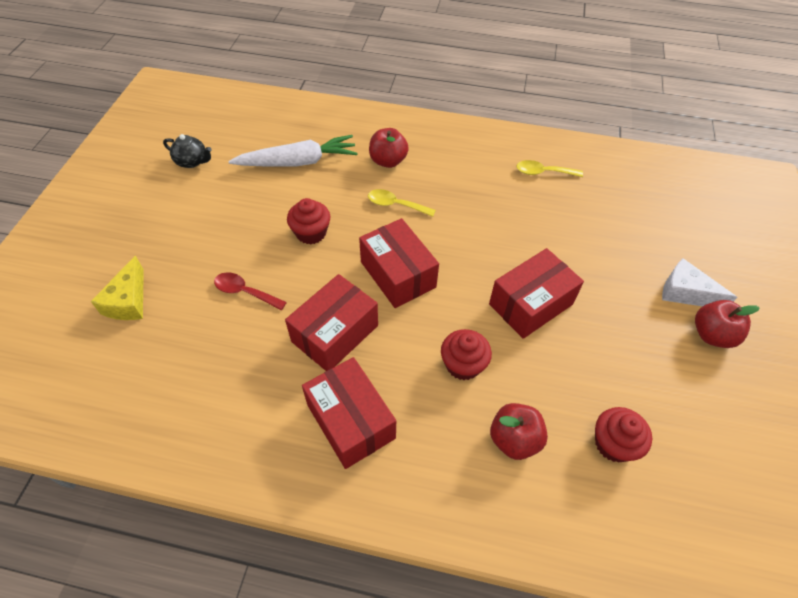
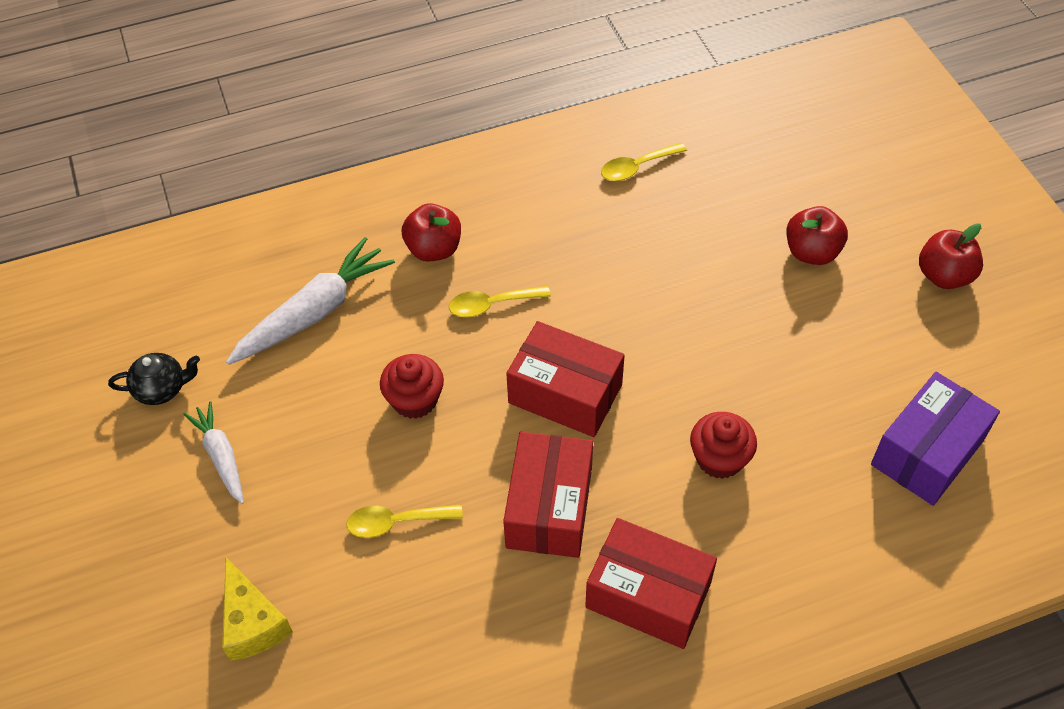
camera: 30 degrees left, 0 degrees up
red spoon [214,272,287,310] -> yellow spoon [346,504,463,538]
red box [489,248,584,339] -> none
red apple [490,403,548,460] -> red apple moved to [786,206,848,265]
red cupcake [595,407,652,462] -> purple box [871,372,1000,506]
white cheese [662,258,738,307] -> none
none -> white carrot [183,401,244,504]

